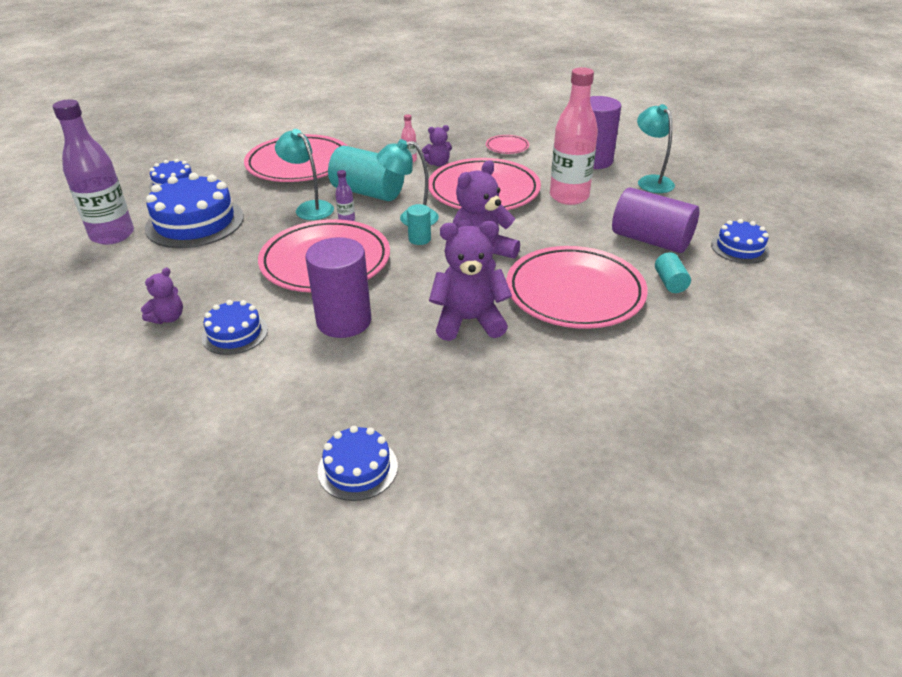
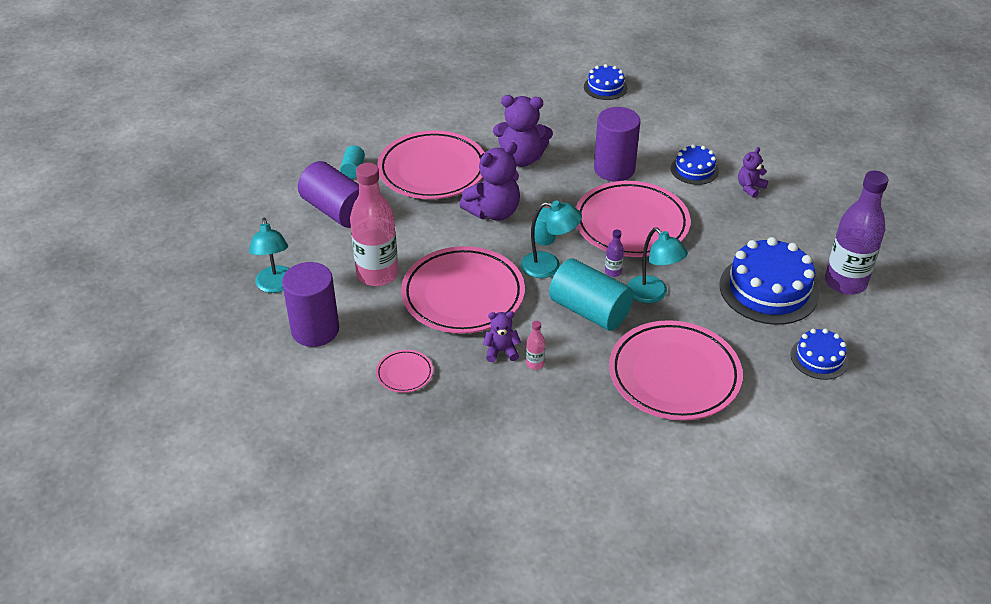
camera: 170 degrees left, 5 degrees up
blue cake [711,219,770,264] -> none

